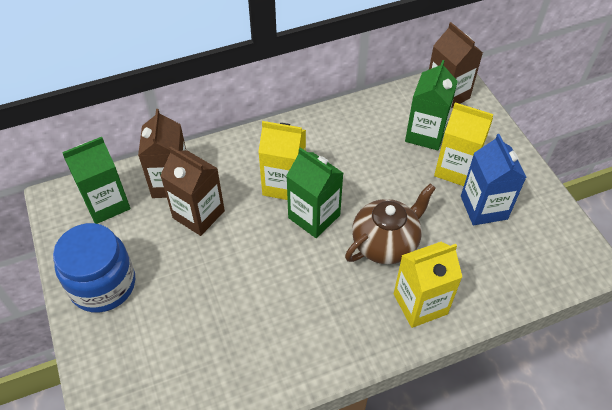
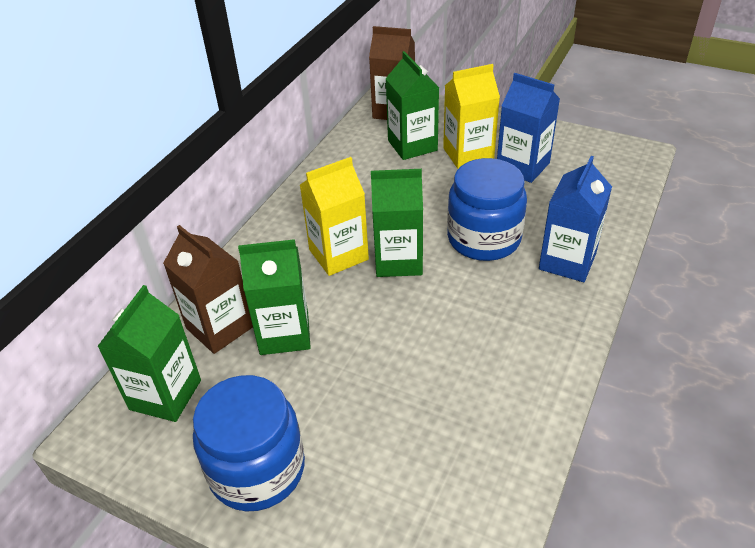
camera: 40 degrees left, 10 degrees down
brown carton [160,147,225,236] -> green carton [238,239,311,355]
brown teapot [345,183,436,264] -> blue jar [447,158,527,261]
yellow carton [394,242,462,328] -> blue carton [539,156,612,282]

